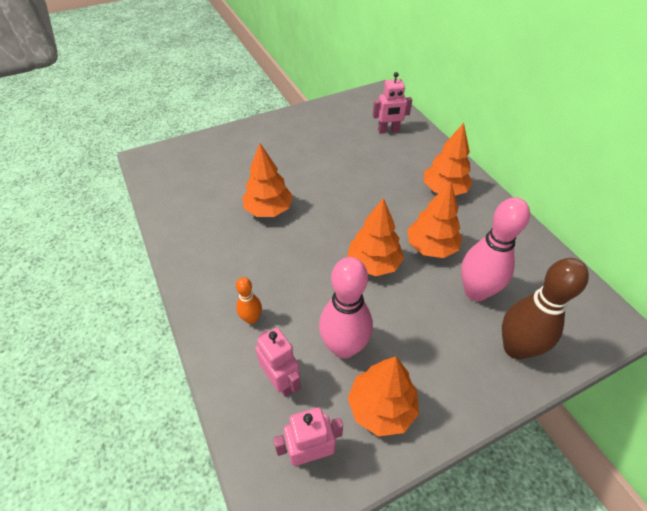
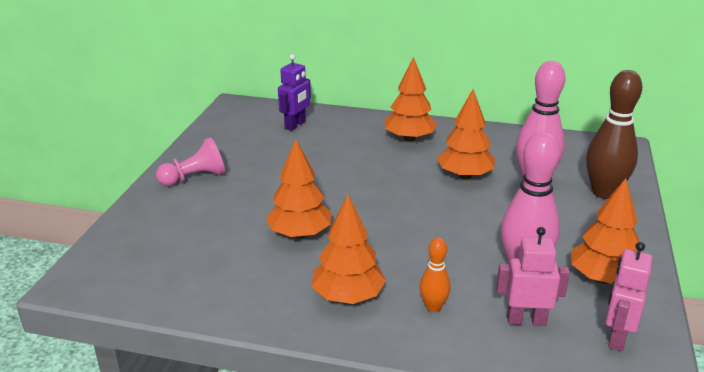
camera: 50 degrees left, 20 degrees down
orange tree [347,198,404,276] -> orange tree moved to [311,194,386,304]
pink robot [373,72,412,134] -> purple robot [278,54,311,131]
none -> pink pawn [156,137,225,186]

